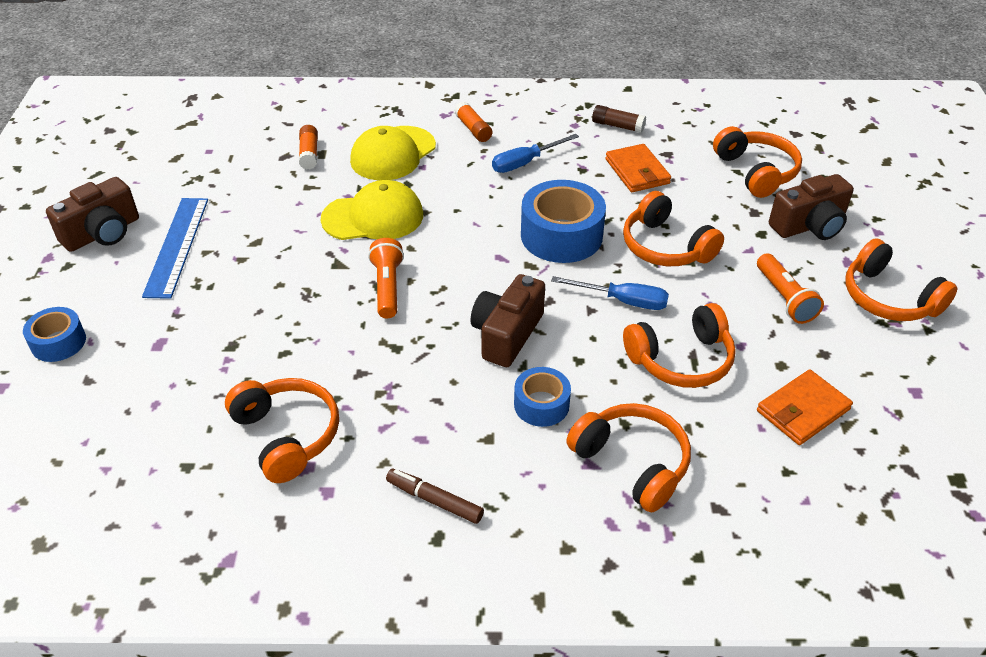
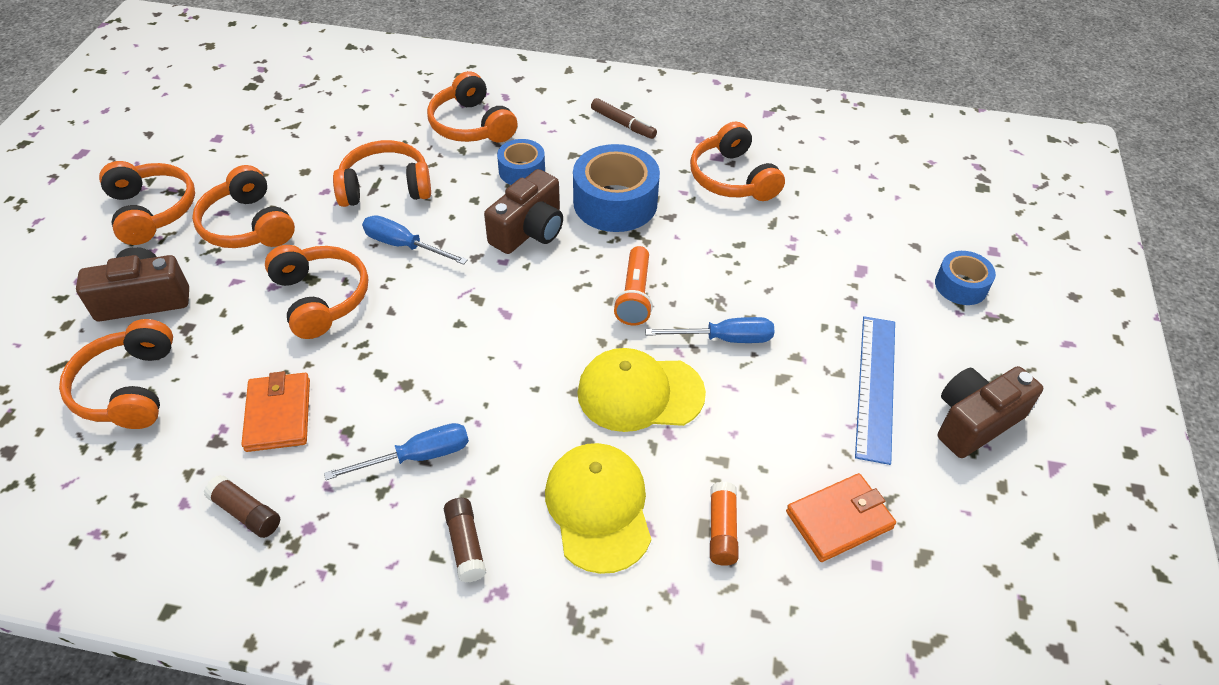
camera: 170 degrees left, 5 degrees up
yellow cap [350,126,436,181] -> yellow cap turned 60 degrees counterclockwise [545,443,651,574]
orange glue stick [454,102,492,142] -> brown glue stick [444,498,486,583]
blue tape [521,180,606,263] -> blue tape moved to [573,144,660,232]
orange flashlight [757,253,824,324] -> orange headphones [192,165,295,248]
orange wallet [757,369,853,445] -> orange wallet moved to [786,473,896,562]
none -> blue screwdriver [645,317,774,343]

